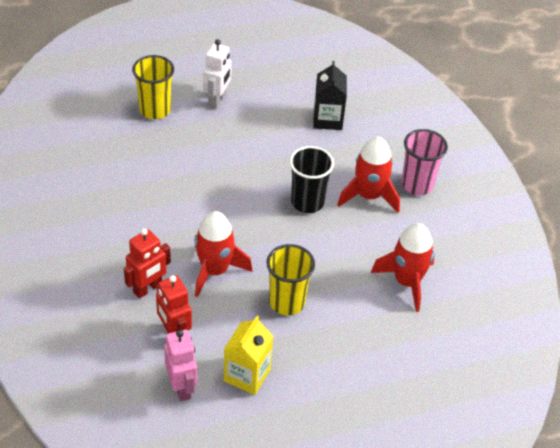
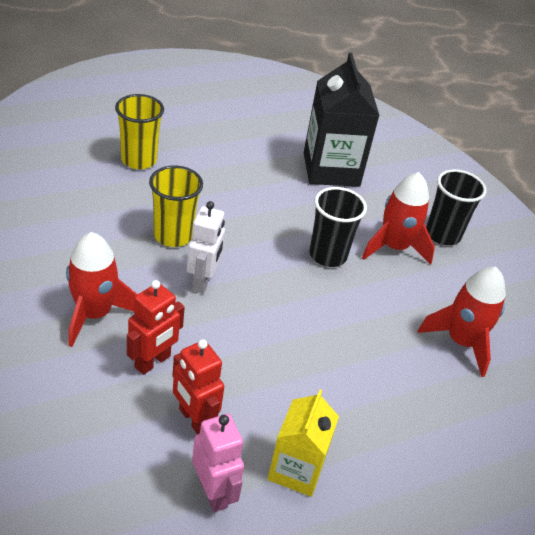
camera: 10 degrees left, 5 degrees down
red rocket [195,211,252,298] -> red rocket moved to [66,232,138,347]
white robot [203,39,232,109] -> white robot moved to [187,201,225,294]
yellow cup [266,244,315,315] -> yellow cup moved to [149,166,203,247]
black carton [313,61,347,130] -> black carton [304,53,380,187], size x1.63
pink cup [401,129,448,195] -> black cup [426,169,487,245]

